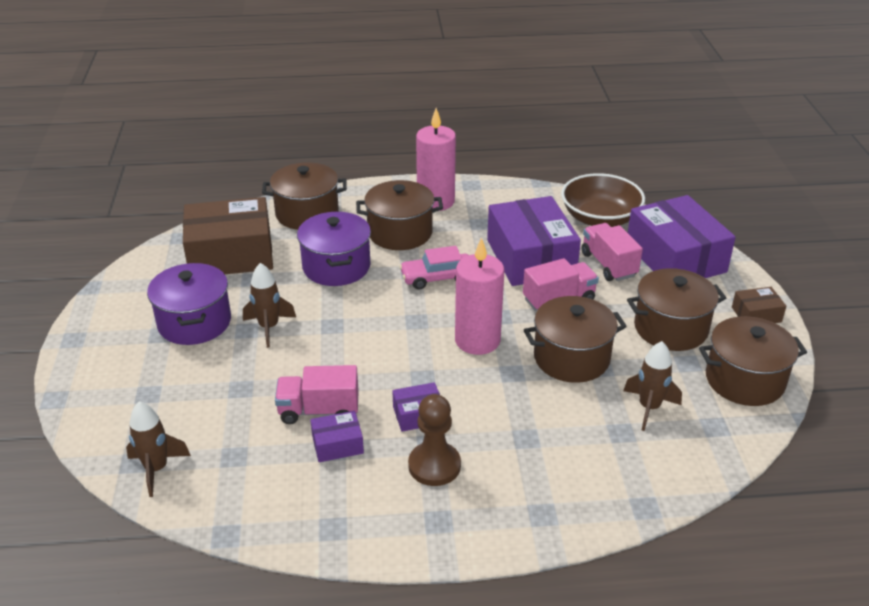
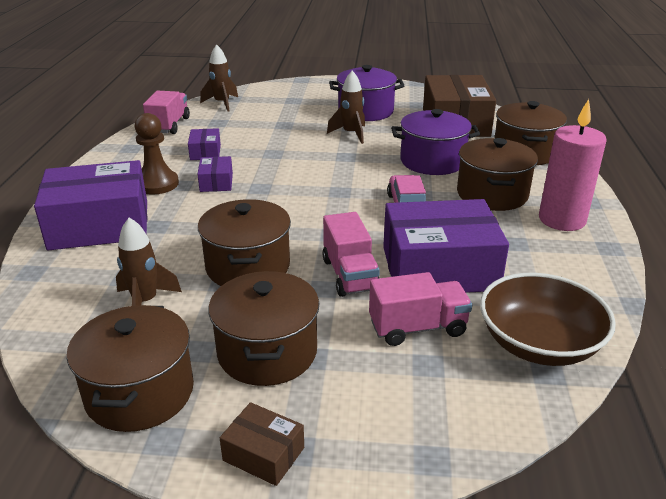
camera: 100 degrees right, 5 degrees down
pink truck [275,365,359,424] -> pink truck moved to [143,91,190,134]
pink candle [455,237,504,355] -> none
purple box [628,195,736,278] -> purple box moved to [34,160,147,250]
brown box [732,287,787,323] -> brown box turned 60 degrees counterclockwise [220,402,304,486]

